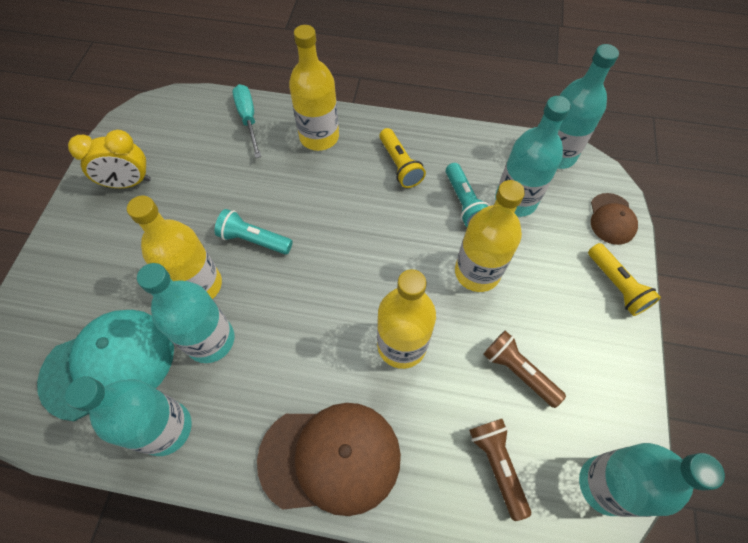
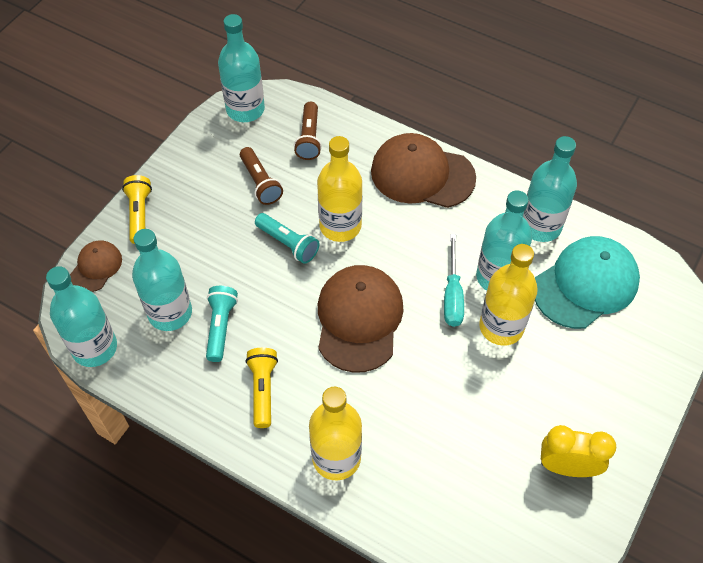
camera: 160 degrees left, 5 degrees down
turquoise cap [37,310,174,421] -> turquoise cap turned 150 degrees clockwise [535,236,640,329]
turquoise flashlight [214,209,293,254] -> turquoise flashlight moved to [255,213,320,264]
turquoise screwdriver [233,84,261,158] -> turquoise screwdriver moved to [444,234,464,327]
yellow bottle [455,180,525,292] -> none
none -> brown cap [318,265,403,373]

